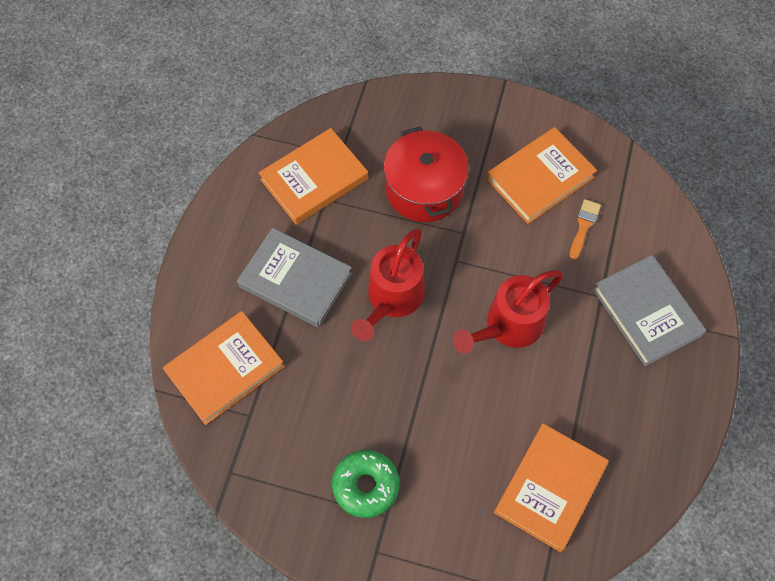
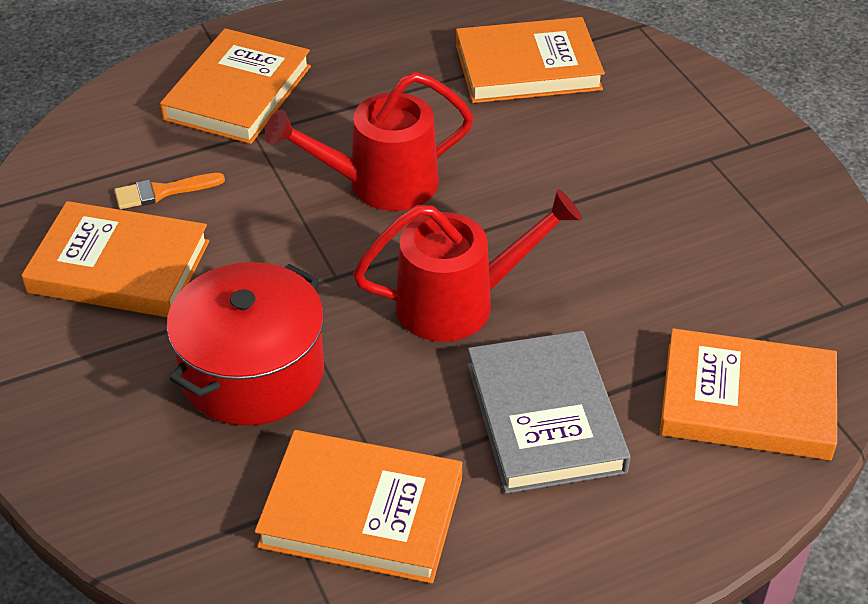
camera: 130 degrees left, 20 degrees down
green donut [332,450,399,518] -> none
red watering can [453,270,564,353] -> red watering can turned 150 degrees clockwise [265,72,474,211]
grey book [593,255,706,366] -> orange book [160,28,311,144]

